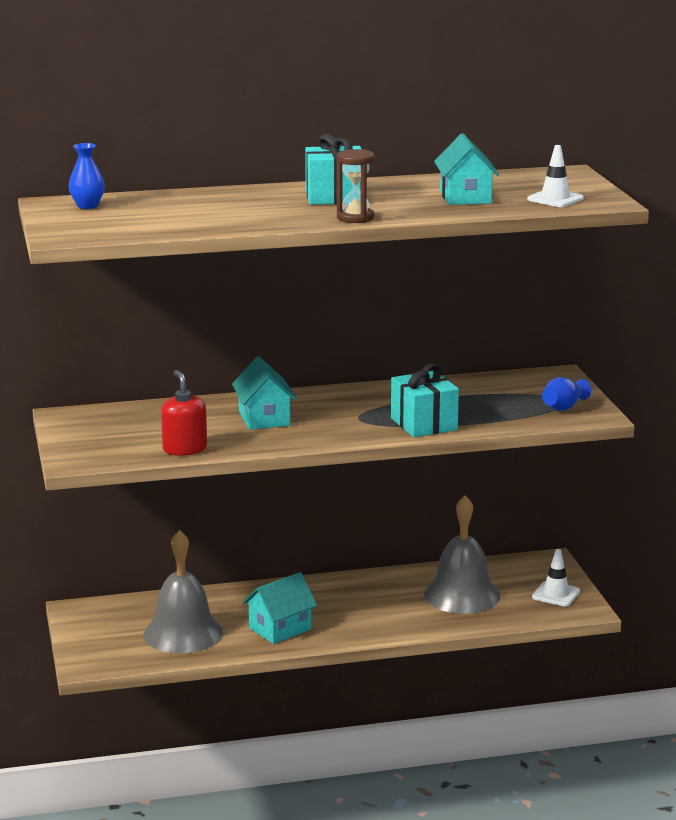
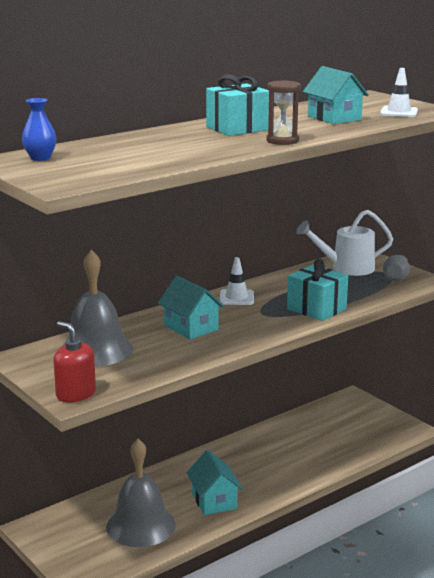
camera: 25 degrees left, 0 degrees up
red soap dispenser [161,370,207,456] -> red soap dispenser moved to [53,321,96,402]
turquoise house [243,572,317,644] -> turquoise house turned 45 degrees counterclockwise [186,450,243,515]
grey bell [424,495,500,614] -> grey bell moved to [62,250,133,367]
white traffic cone [532,549,580,606] -> white traffic cone moved to [219,257,254,305]
blue vase [542,377,591,411] -> grey vase [383,255,410,281]
none -> white watering can [296,210,393,276]

